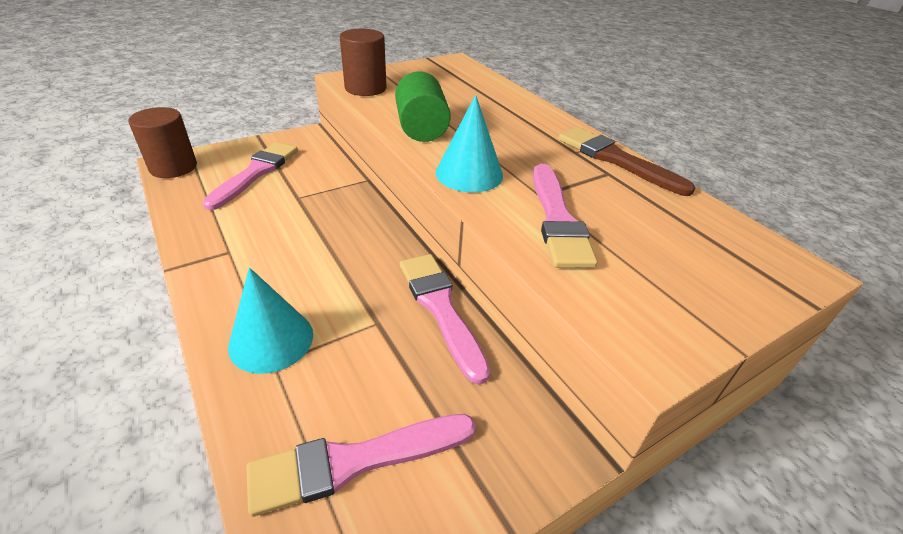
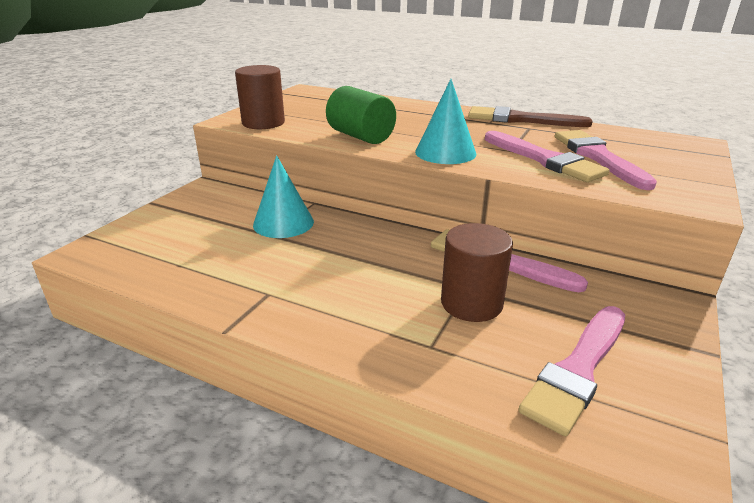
camera: 30 degrees left, 10 degrees down
brown cylinder [128,107,197,178] -> brown cylinder moved to [441,223,513,322]
pink brush [202,142,298,210] -> pink brush moved to [555,130,657,190]
turquoise cone [228,268,313,374] -> turquoise cone moved to [253,155,314,238]

